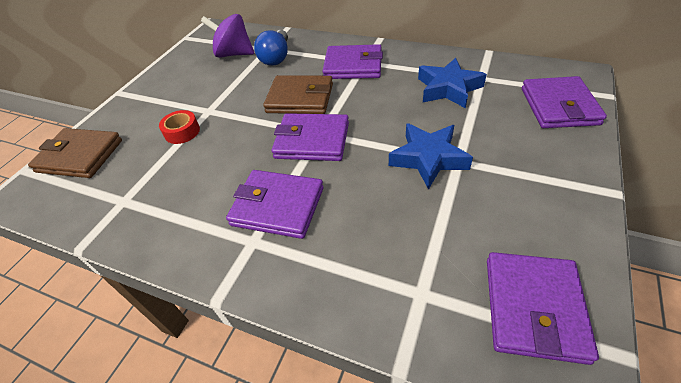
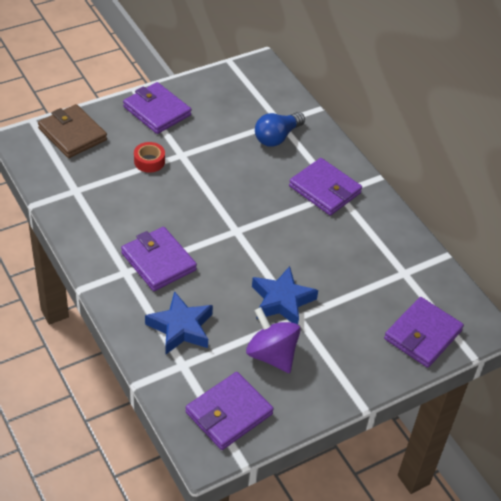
camera: 30 degrees right, 0 degrees up
purple spinning top [201,14,254,58] -> purple spinning top moved to [246,307,300,373]
brown wallet [263,75,333,114] -> none
purple wallet [272,113,349,161] -> purple wallet moved to [123,82,191,134]
blue star [418,58,487,108] -> blue star moved to [145,291,213,355]

